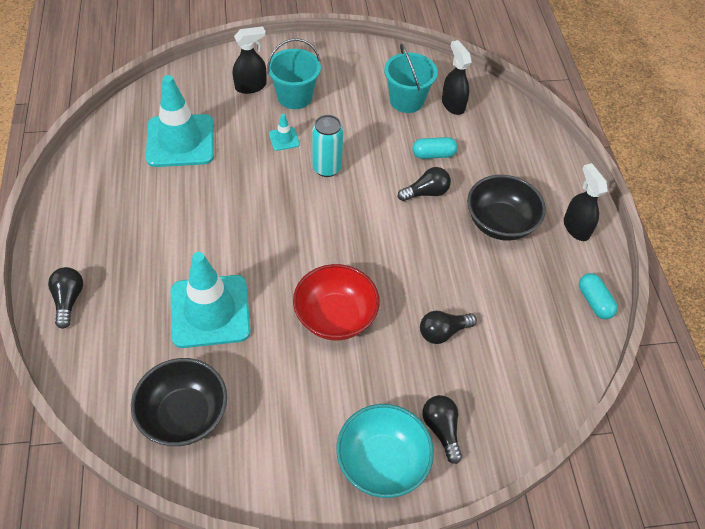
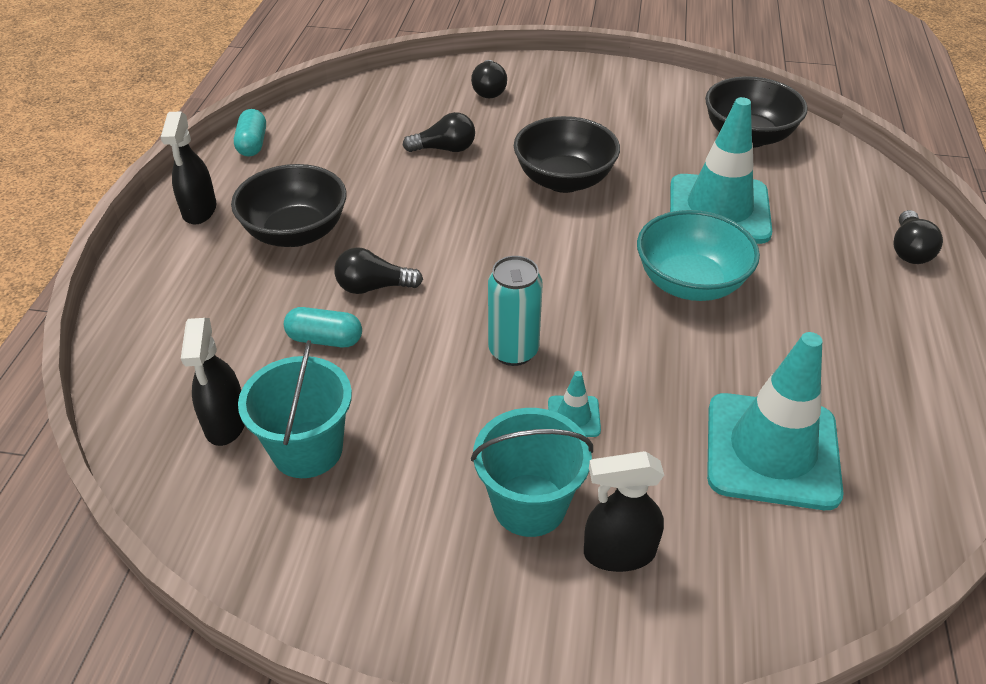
camera: 160 degrees left, 10 degrees down
red bowl [293,264,380,340] -> black bowl [514,116,620,193]
turquoise bowl [336,404,434,498] -> turquoise bowl moved to [637,210,760,301]

